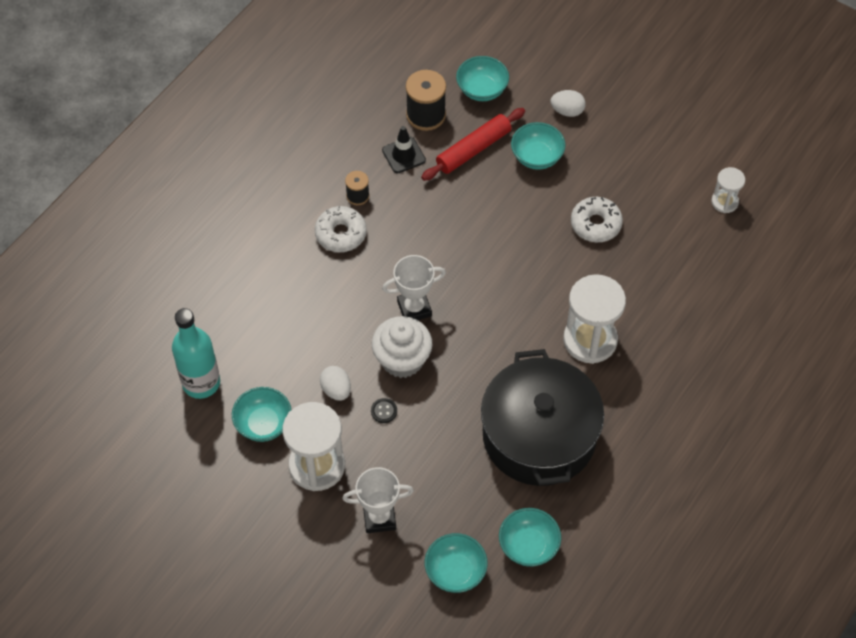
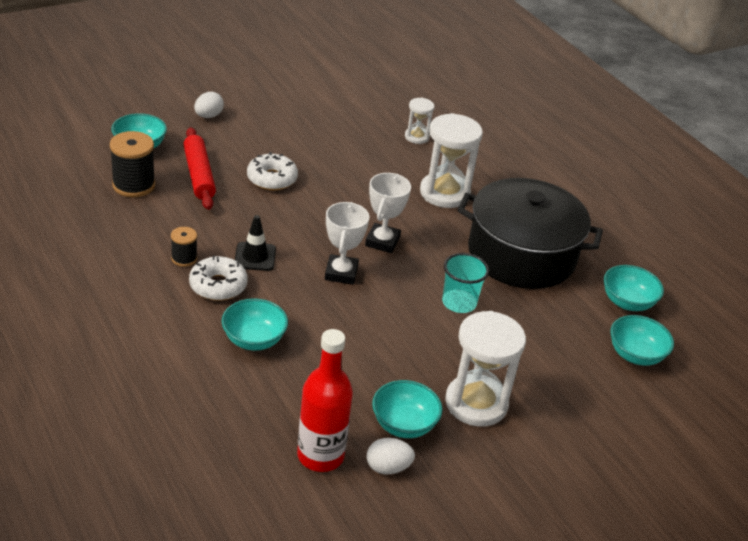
camera: 70 degrees left, 20 degrees down
turquoise bottle [172,308,220,399] -> red bottle [297,329,353,472]
white egg [320,366,351,401] -> white egg moved to [366,438,415,474]
white trophy [342,467,414,533] -> white trophy moved to [365,173,411,253]
black button [371,398,397,423] -> none
white cupcake [372,316,432,378] -> none
black traffic cone [382,126,426,173] -> black traffic cone moved to [235,215,276,271]
turquoise bowl [511,122,566,170] -> turquoise bowl moved to [221,298,288,351]
white donut [571,197,623,242] -> white donut moved to [247,152,298,190]
white hourglass [711,167,745,213] -> white hourglass moved to [405,98,435,144]
none -> turquoise cup [442,253,489,313]

